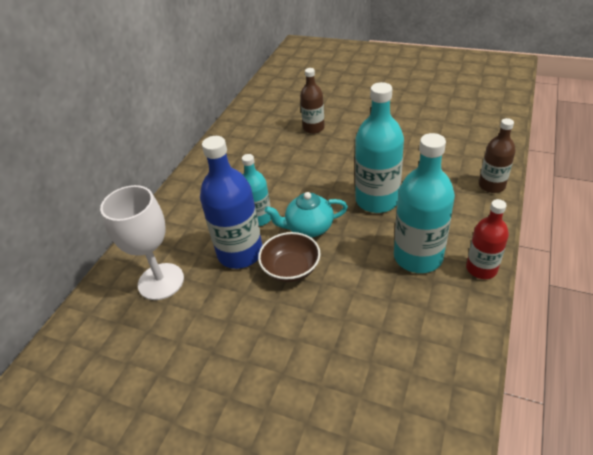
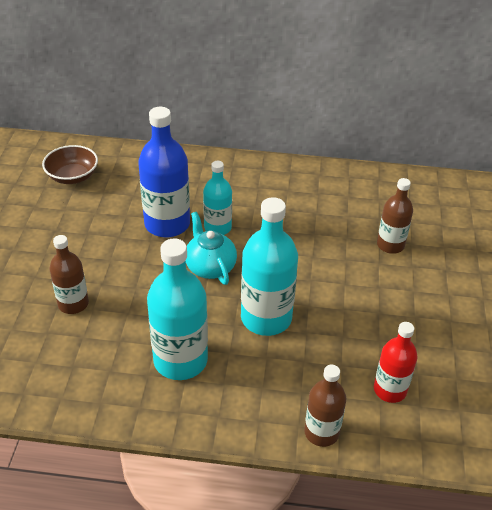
camera: 70 degrees right, 0 degrees up
white goblet [100,185,184,300] -> none
brown bowl [258,232,321,282] -> brown bowl moved to [42,145,98,184]
red bottle [466,199,509,279] -> red bottle moved to [374,322,417,403]
none -> brown bottle [49,235,89,314]

